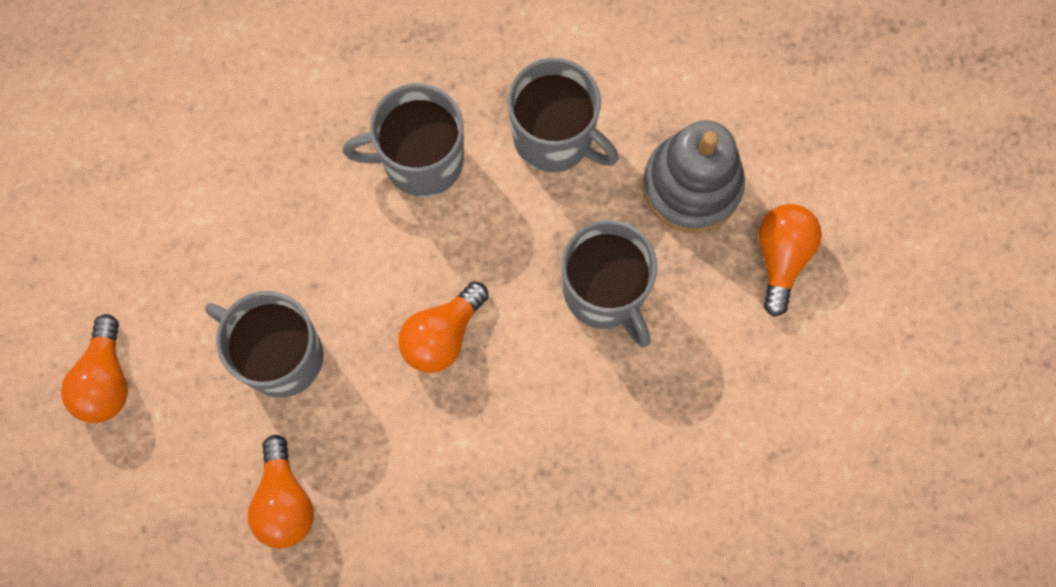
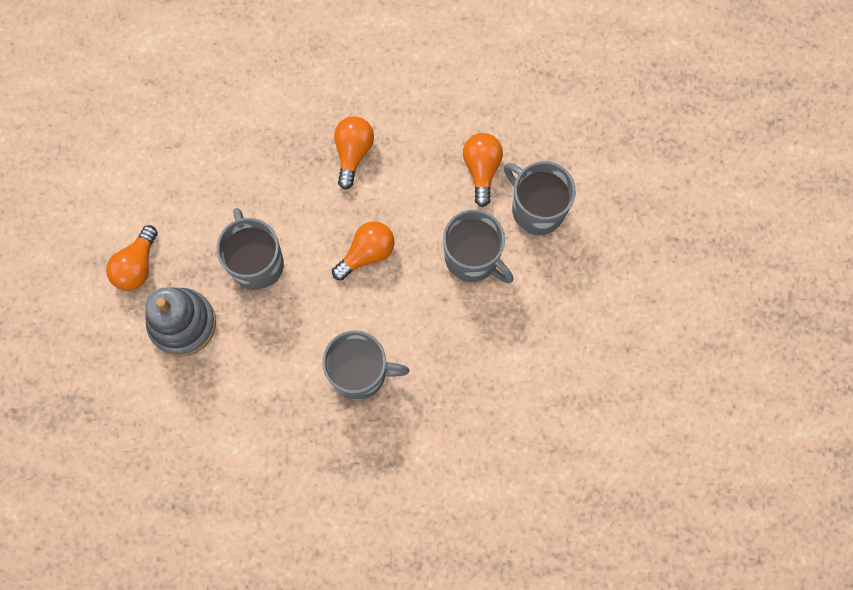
camera: 170 degrees left, 0 degrees up
orange light bulb [61,314,128,423] -> orange light bulb moved to [334,116,374,190]
grey mug [508,58,618,172] -> grey mug moved to [504,161,576,235]

